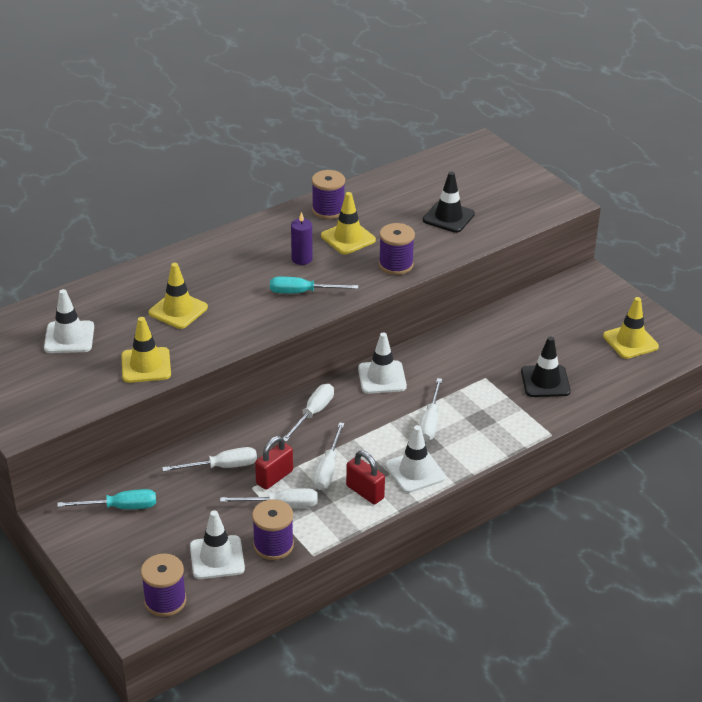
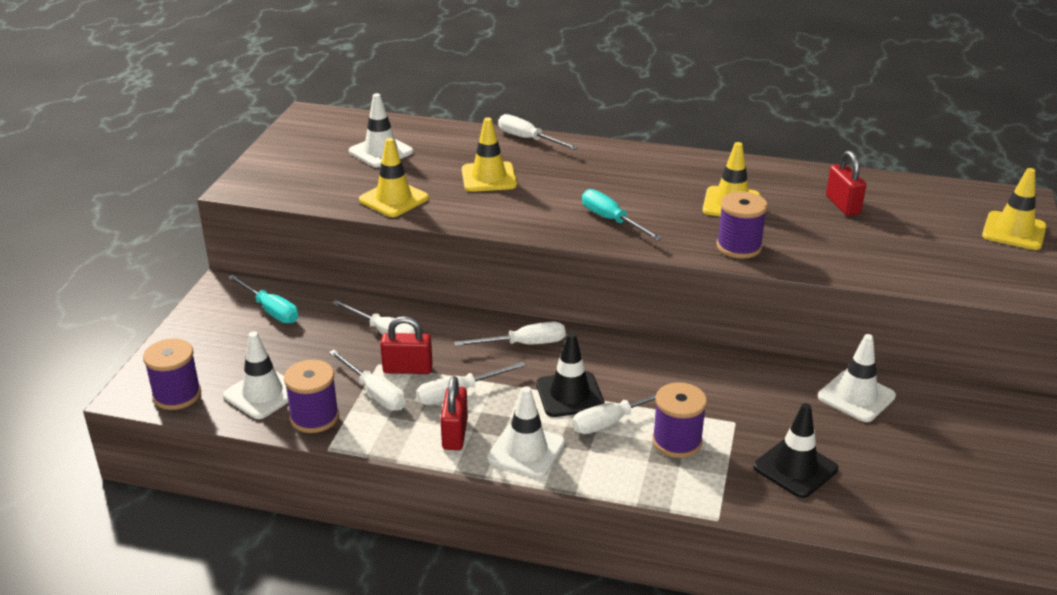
camera: 50 degrees right, 5 degrees down
purple candle [291,212,313,265] -> none
purple spool [312,170,345,219] -> purple spool moved to [652,382,707,458]
white traffic cone [358,333,407,394] -> white traffic cone moved to [818,334,896,422]
black traffic cone [423,172,475,233] -> black traffic cone moved to [536,332,605,417]
yellow traffic cone [603,297,659,359] -> yellow traffic cone moved to [982,168,1047,250]
none -> white screwdriver [498,114,579,150]
none -> red padlock [826,150,866,216]

